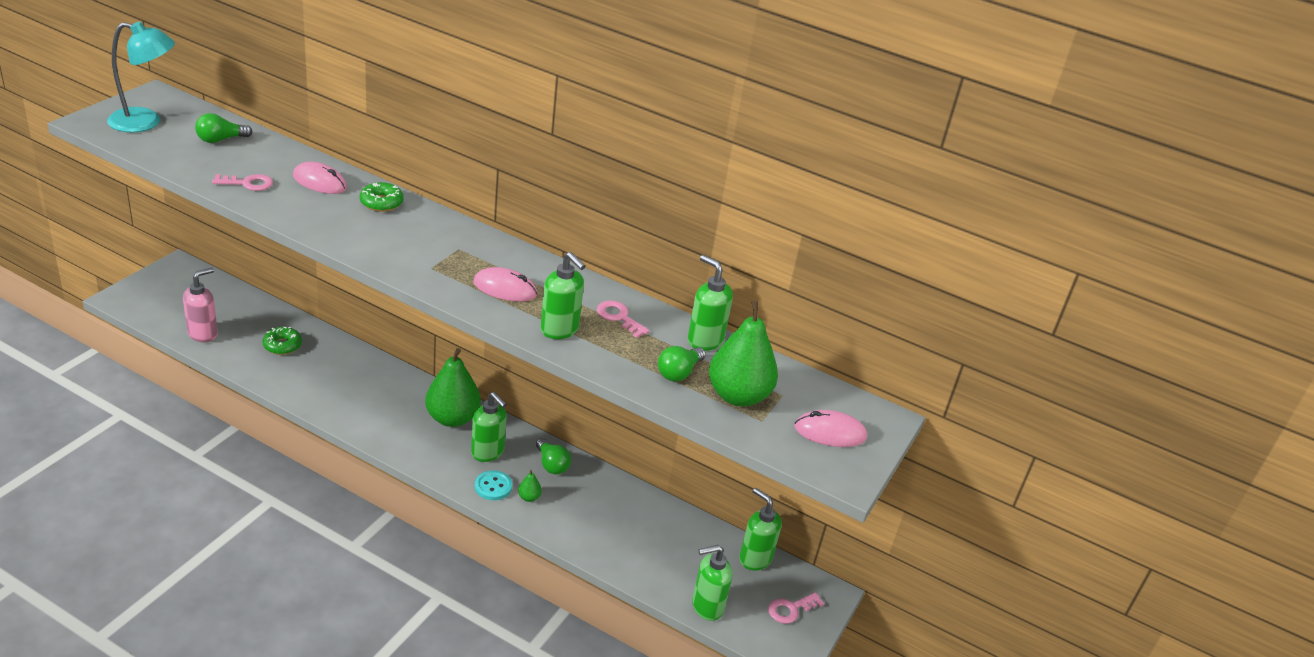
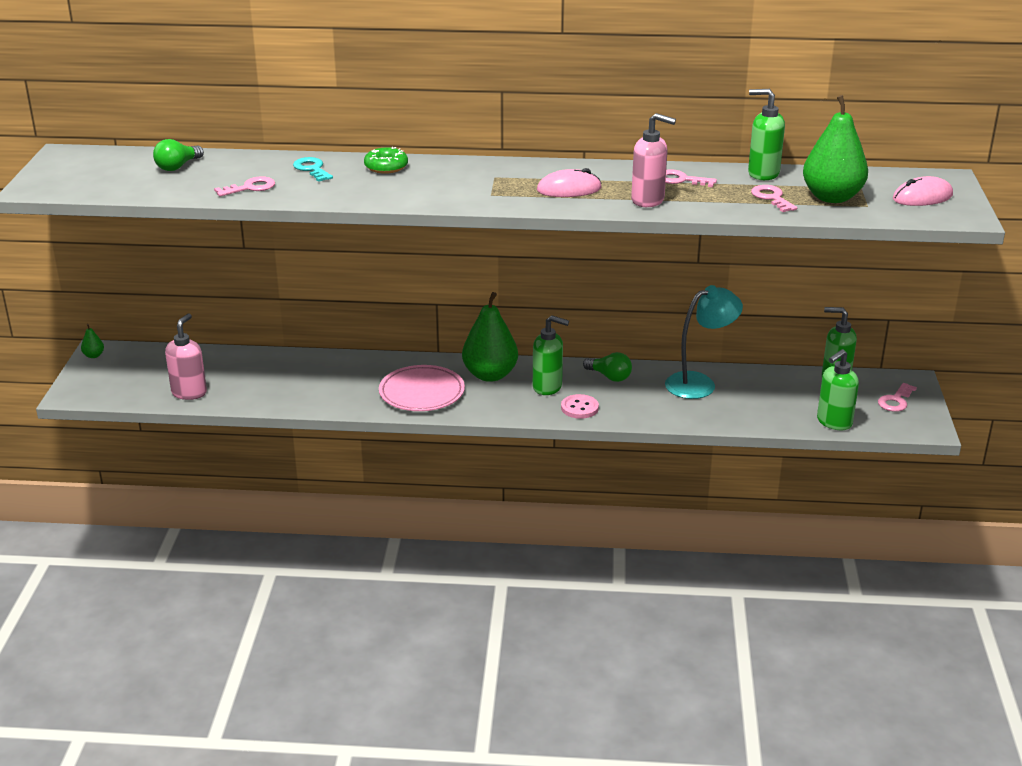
camera: 20 degrees left, 5 degrees down
turquoise lamp [107,22,175,133] -> turquoise lamp moved to [665,285,743,399]
green donut [262,326,302,355] -> none
pink mouse [293,162,347,194] -> turquoise key [293,157,333,182]
turquoise button [475,470,512,500] -> pink button [561,394,599,419]
green pear [518,470,542,502] -> green pear moved to [81,324,104,358]
green soap dispenser [541,252,586,339] -> pink soap dispenser [631,113,676,207]
green light bulb [658,346,706,382] -> pink key [751,185,797,212]
none -> pink plate [379,365,465,411]

